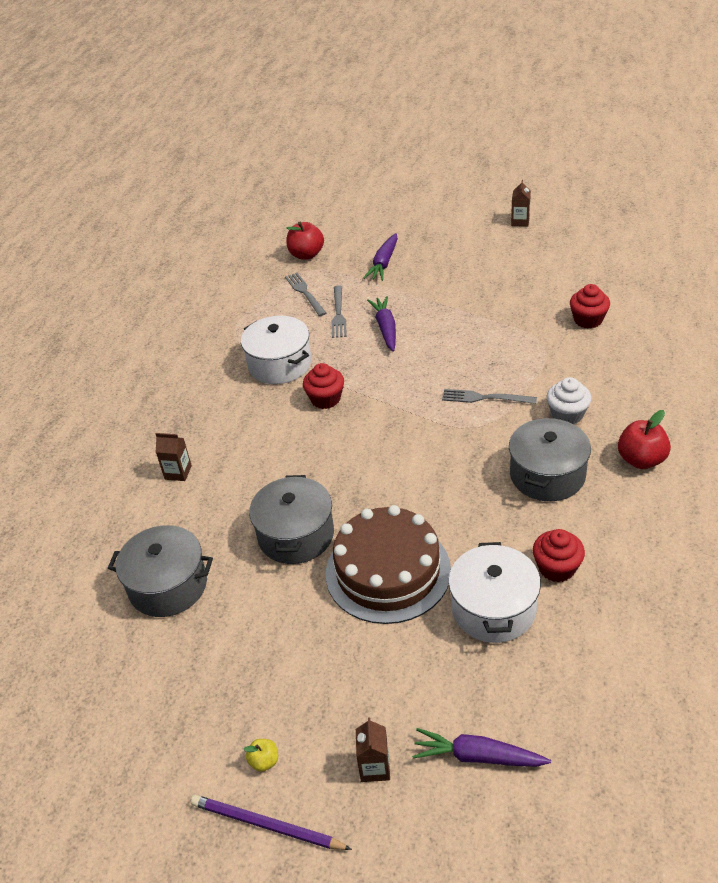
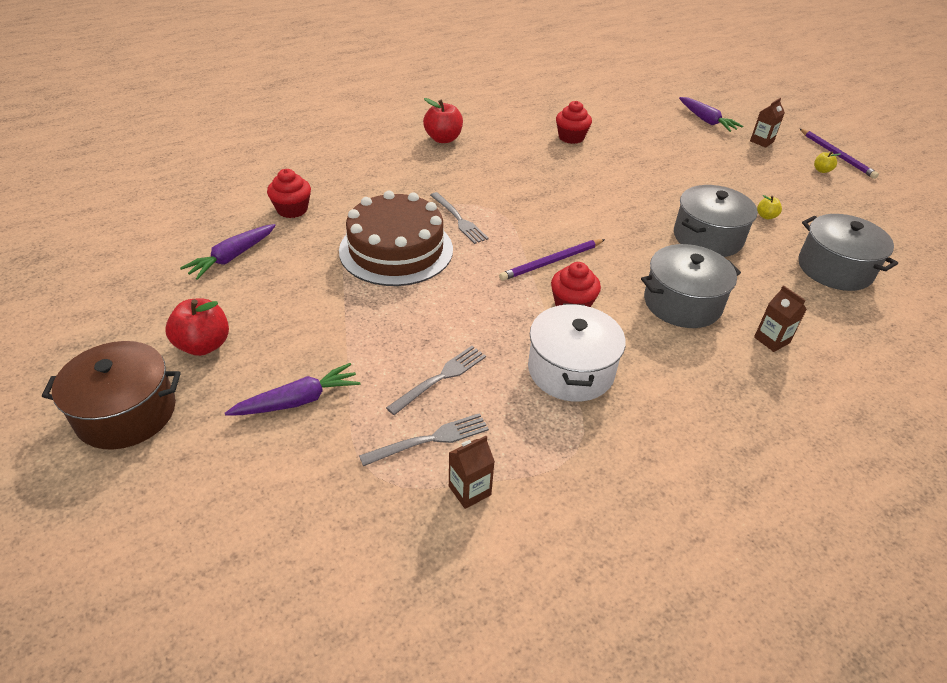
camera: 140 degrees left, 0 degrees up
grey fork [285,273,326,316] -> grey fork turned 135 degrees counterclockwise [359,413,489,466]
red apple [286,222,324,260] -> red apple moved to [166,298,229,356]
brown cake [326,505,451,624] -> brown cake moved to [339,191,453,286]
purple carrot [367,296,396,352] -> purple carrot moved to [180,224,276,280]
white pot [448,542,541,643] -> none
grey pot [509,417,591,501] -> grey pot moved to [641,244,741,328]
brown carton [511,180,531,227] -> brown carton moved to [449,436,495,509]
white cupcake [546,377,592,424] -> none
none -> brown pot [42,341,181,449]
none -> purple pencil [499,239,605,281]
none -> yellow apple [757,195,782,219]

